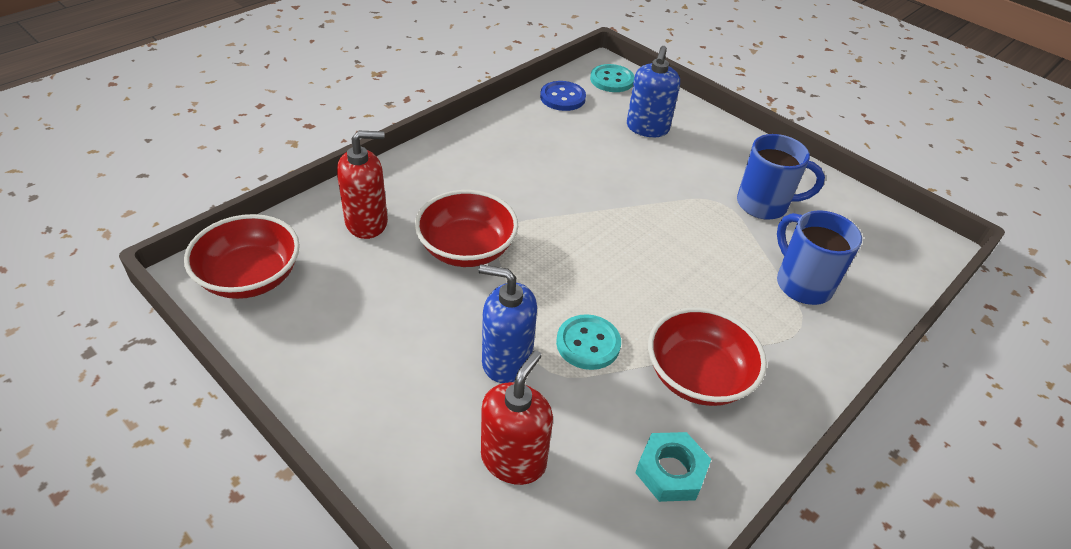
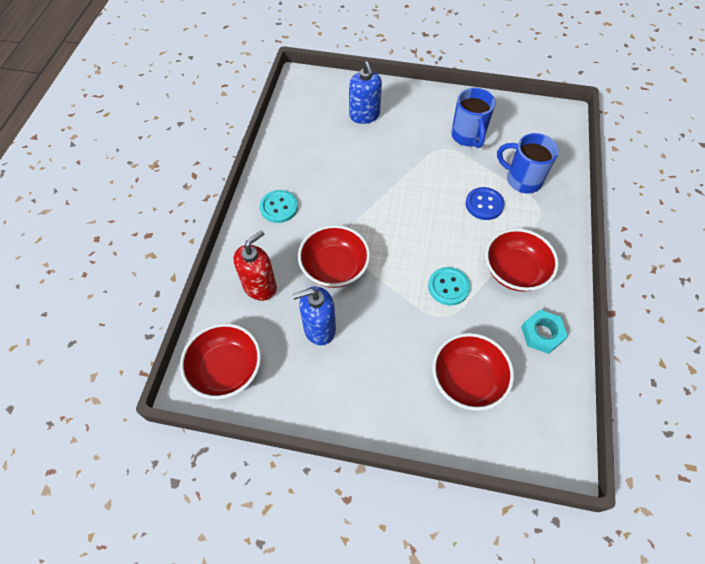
camera: 30 degrees left, 15 degrees up
blue soap dispenser [479,264,537,383] -> blue soap dispenser moved to [292,286,336,345]
red soap dispenser [481,350,553,485] -> red bowl [432,333,514,411]
blue button [540,81,586,111] -> blue button moved to [466,187,505,220]
turquoise button [590,64,634,92] -> turquoise button moved to [260,190,298,223]
blue mug [737,134,825,220] -> blue mug turned 105 degrees clockwise [451,88,496,148]

